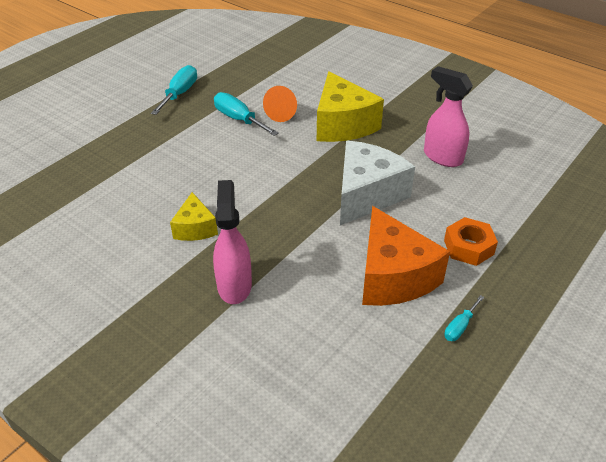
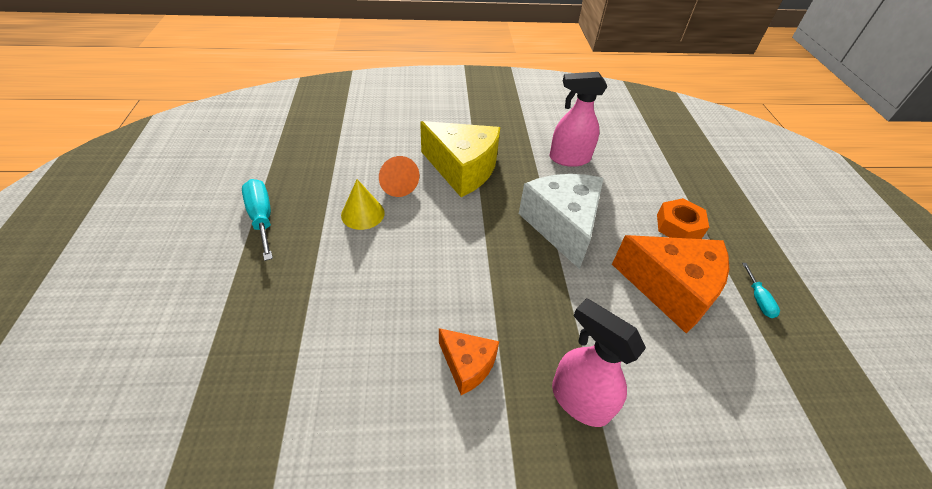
camera: 45 degrees left, 5 degrees up
yellow cheese [170,192,218,241] -> orange cheese [439,328,499,395]
turquoise screwdriver [214,92,279,136] -> yellow cone [341,179,385,230]

